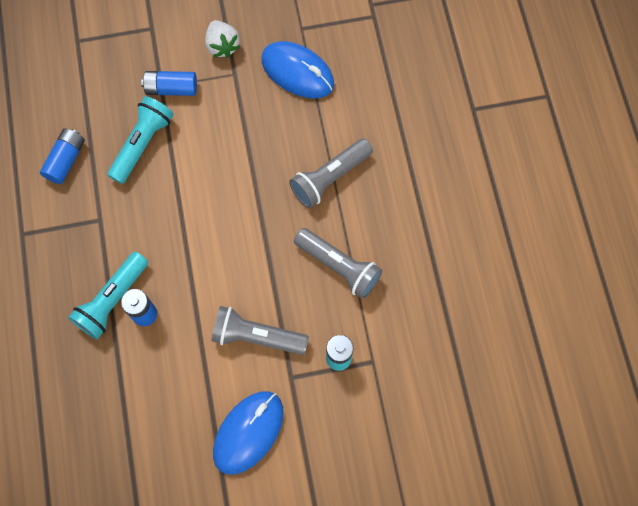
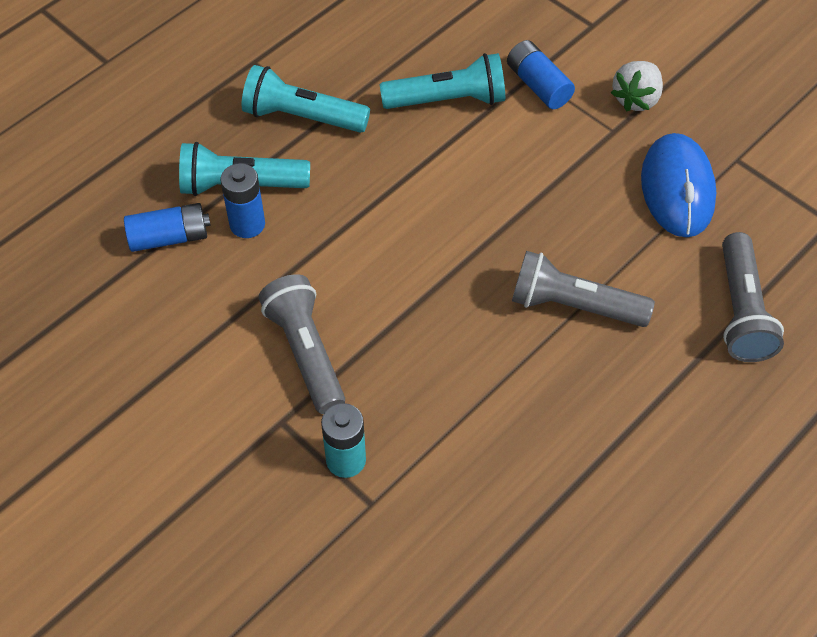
camera: 55 degrees right, 15 degrees down
blue battery [40,129,85,184] -> blue battery moved to [124,203,211,252]
blue mouse [213,391,284,475] -> none
grey flashlight [294,228,383,299] -> grey flashlight moved to [722,232,784,362]
none -> turquoise flashlight [242,65,370,133]

